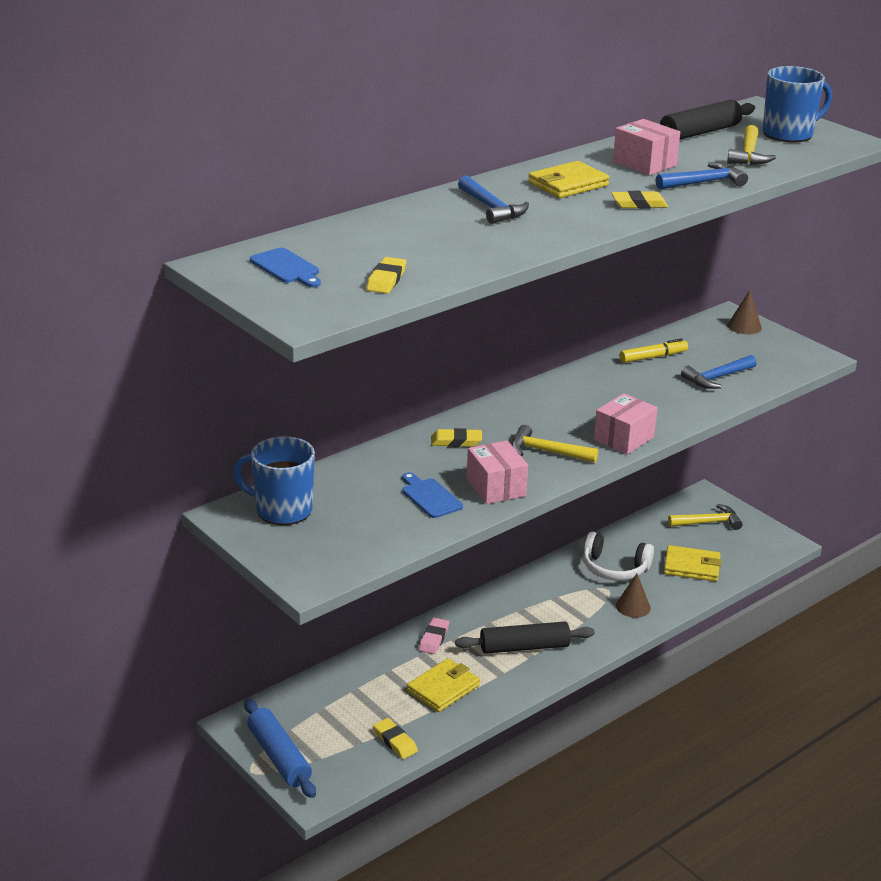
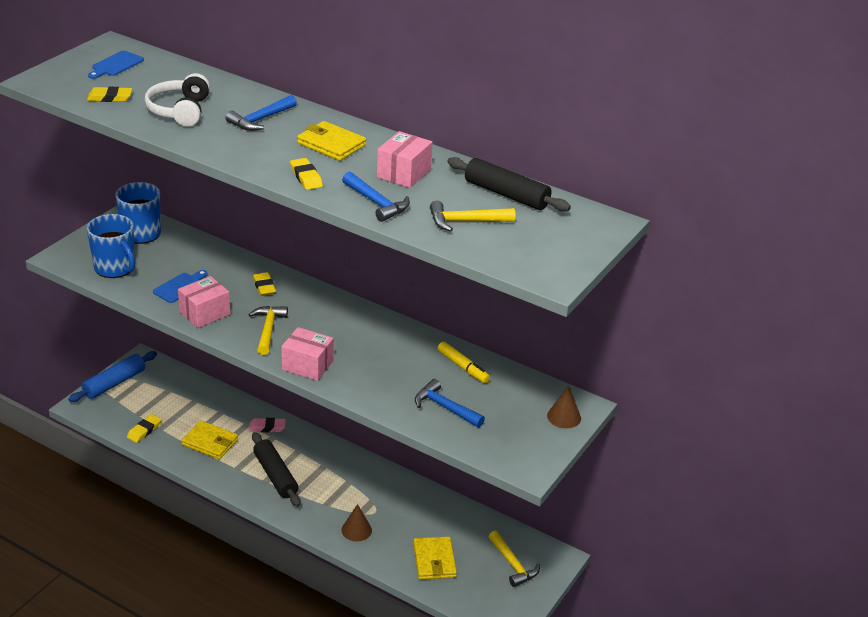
camera: 70 degrees right, 5 degrees up
white headphones [583,531,654,581] -> white headphones moved to [144,73,210,127]
blue mug [763,66,832,142] -> blue mug moved to [87,214,135,278]

